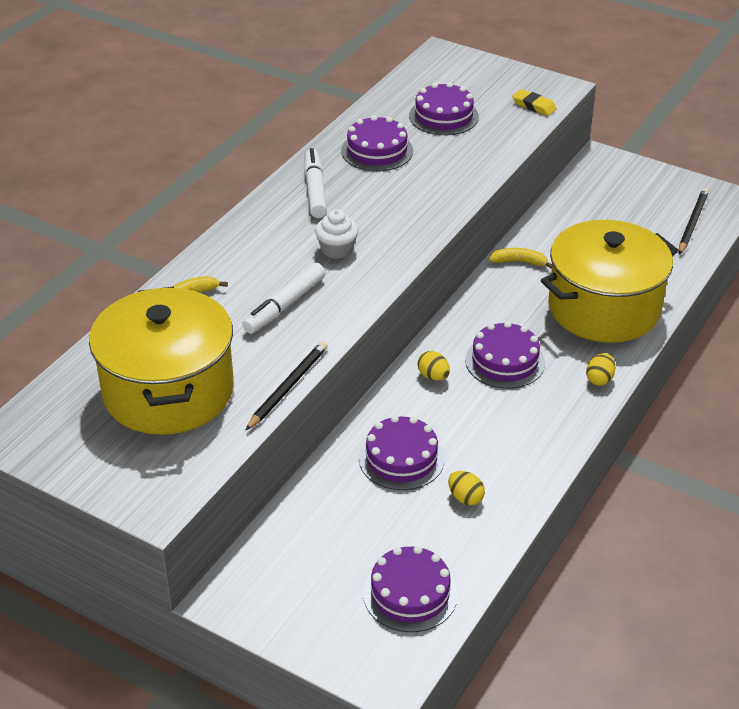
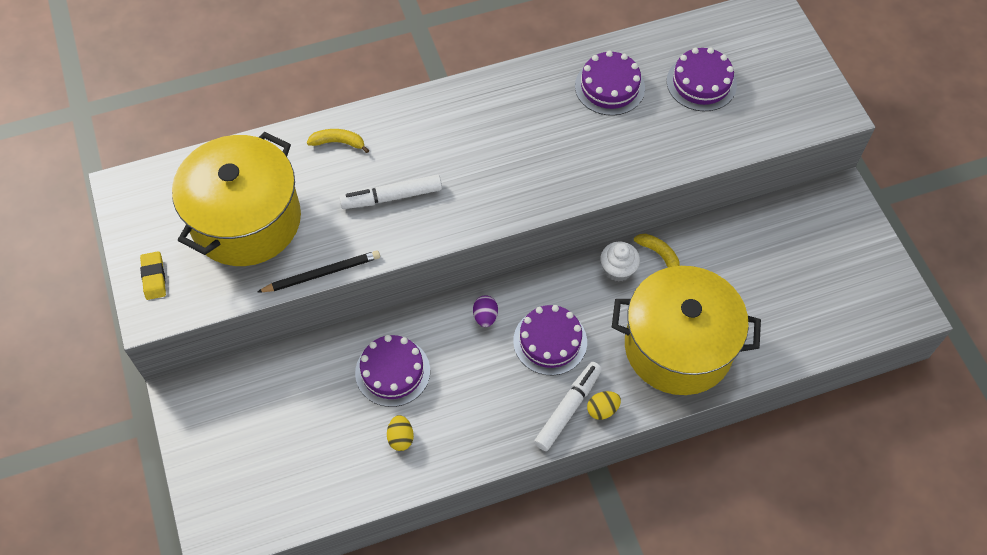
camera: 40 degrees right, 20 degrees up
white marker [304,148,327,218] -> white marker moved to [534,362,602,451]
white cupcake [315,209,359,259] -> white cupcake moved to [600,241,640,282]
purple cake [363,546,458,632] -> none
yellow egg [417,351,450,381] -> purple egg [473,295,498,327]
yellow eraser [512,89,557,116] -> yellow eraser moved to [140,251,166,300]
black pencil [679,188,709,255] -> none

